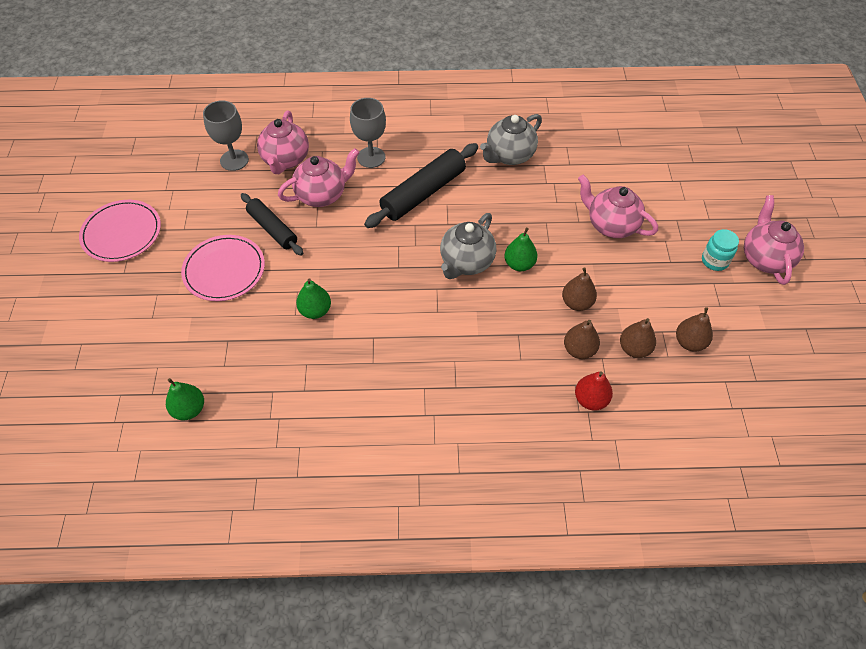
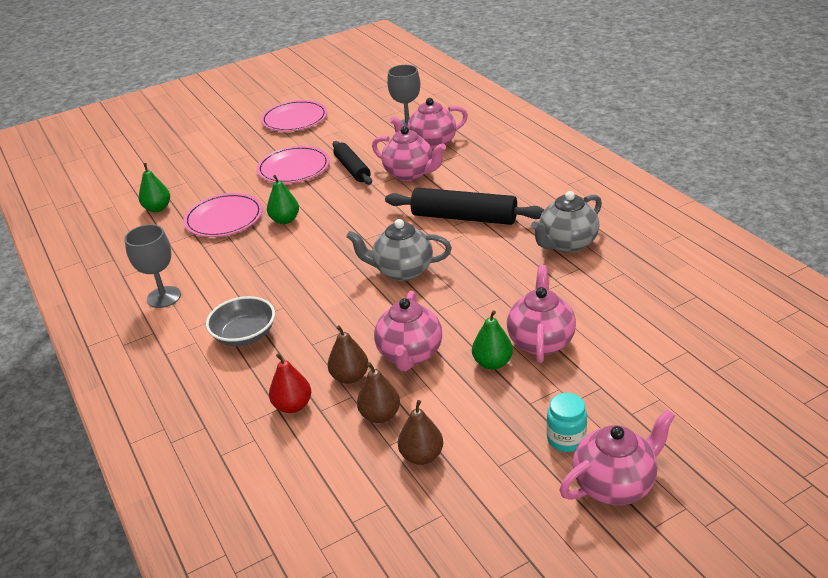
camera: 65 degrees right, 20 degrees down
black rolling pin [241,193,303,256] -> black rolling pin turned 45 degrees counterclockwise [332,141,372,185]
grey goblet [350,98,386,168] -> grey goblet moved to [124,224,181,308]
grey teapot [480,114,542,165] -> grey teapot turned 60 degrees counterclockwise [531,191,602,253]
green pear [504,228,538,271] -> green pear moved to [472,310,513,370]
brown pear [562,267,597,311] -> pink teapot [374,291,442,371]
none -> pink plate [183,193,263,237]
none -> grey bowl [206,296,275,346]

